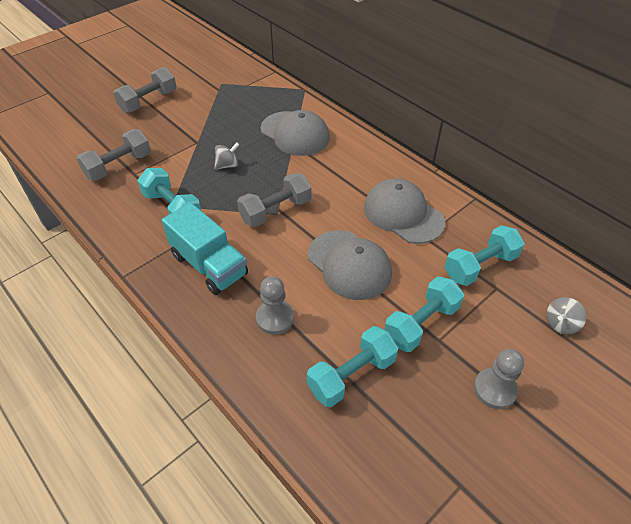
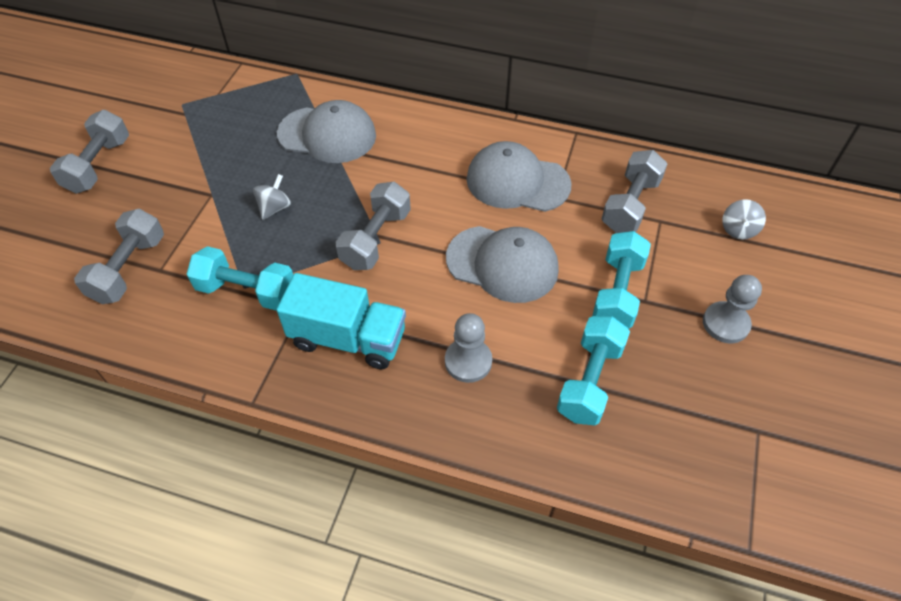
camera: 30 degrees left, 5 degrees up
turquoise dumbbell [445,225,525,286] -> grey dumbbell [602,150,668,233]

